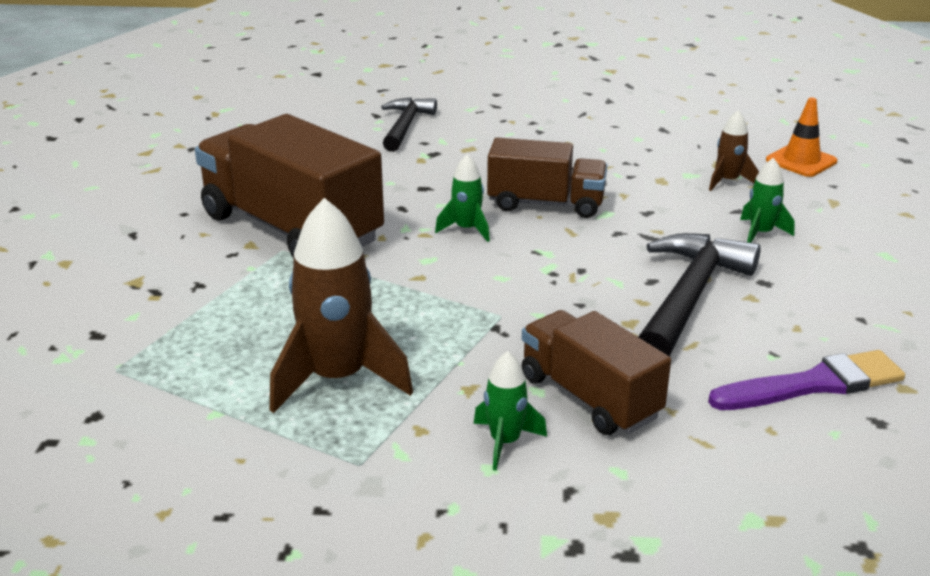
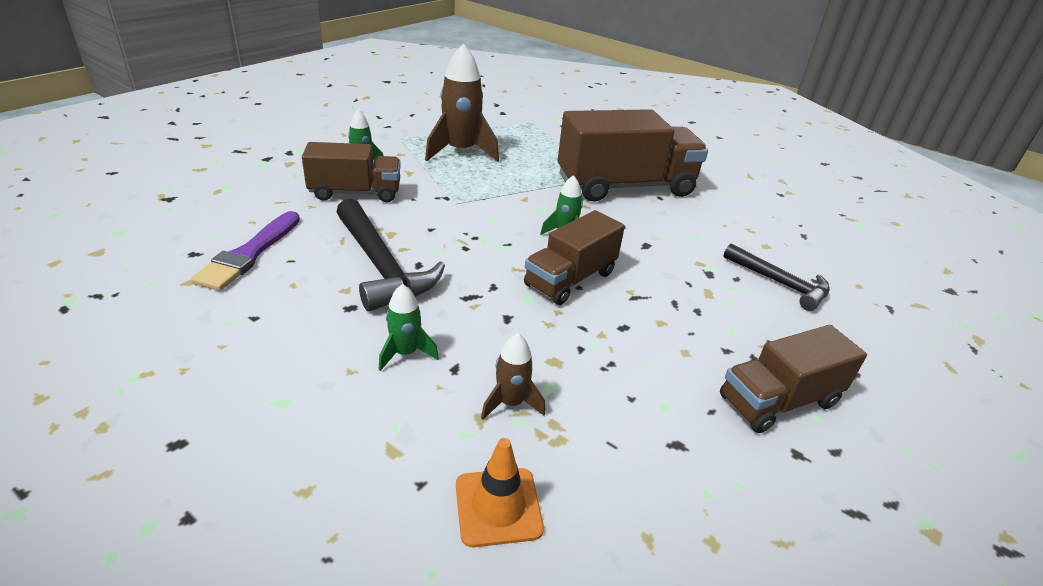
camera: 120 degrees right, 5 degrees up
none -> brown truck [720,325,867,433]

